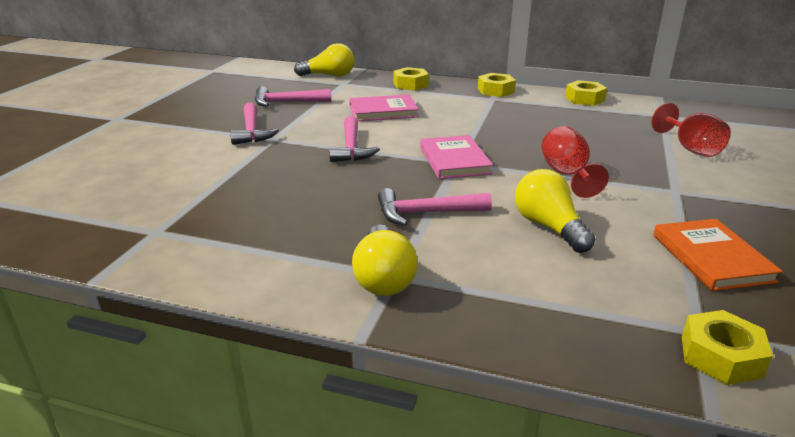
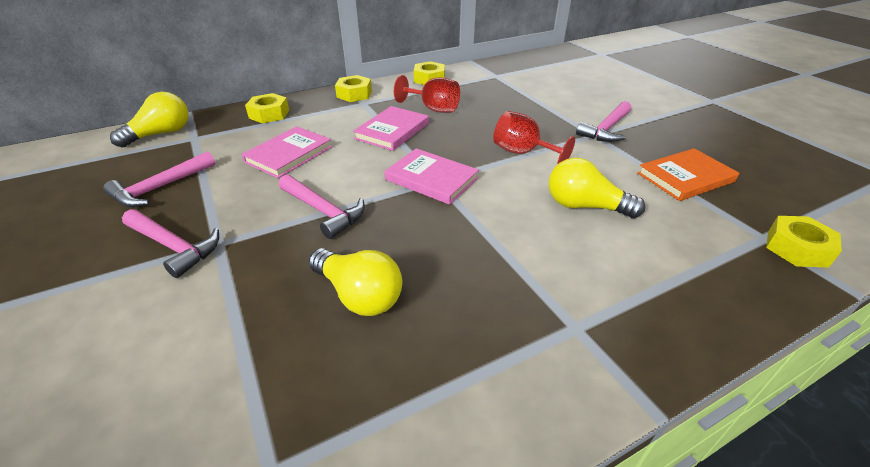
camera: 45 degrees left, 10 degrees up
yellow light bulb [352,224,418,296] -> yellow light bulb moved to [309,248,402,316]
pink hammer [378,188,492,226] -> pink hammer moved to [576,101,631,142]
red goblet [651,103,731,157] -> red goblet moved to [394,75,460,113]
orange book [653,219,783,291] -> orange book turned 60 degrees counterclockwise [637,148,739,201]
none -> pink book [353,106,429,151]

